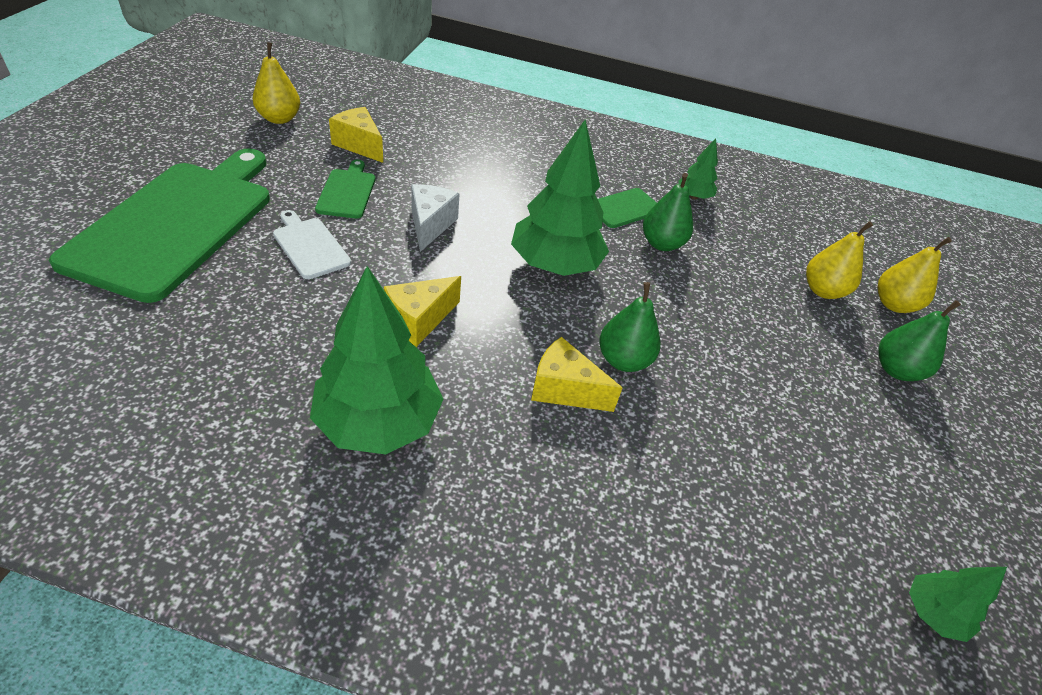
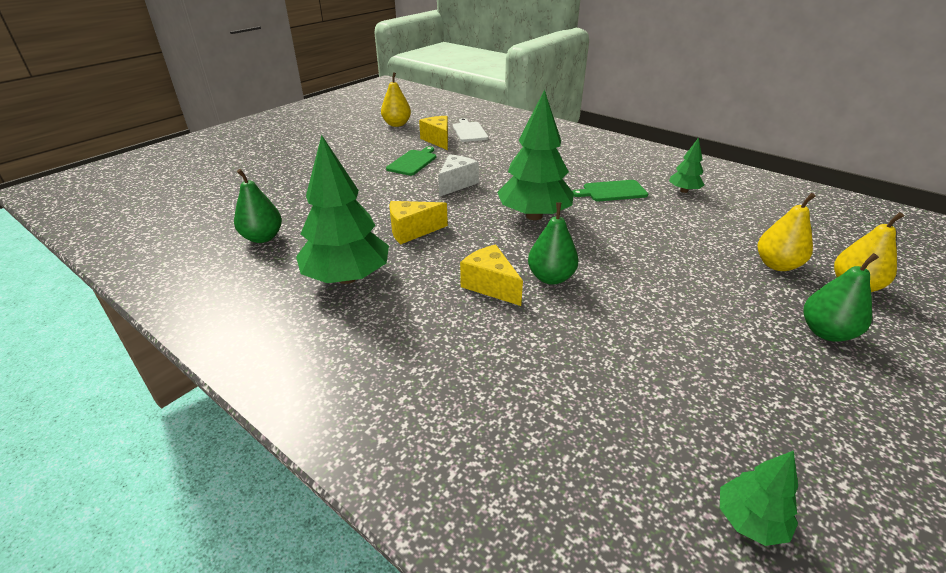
camera: 30 degrees right, 10 degrees down
green cutting board [49,149,270,303] -> none
white cutting board [273,210,351,279] -> white cutting board moved to [453,118,489,142]
green pear [643,173,693,251] -> green pear moved to [234,169,282,243]

